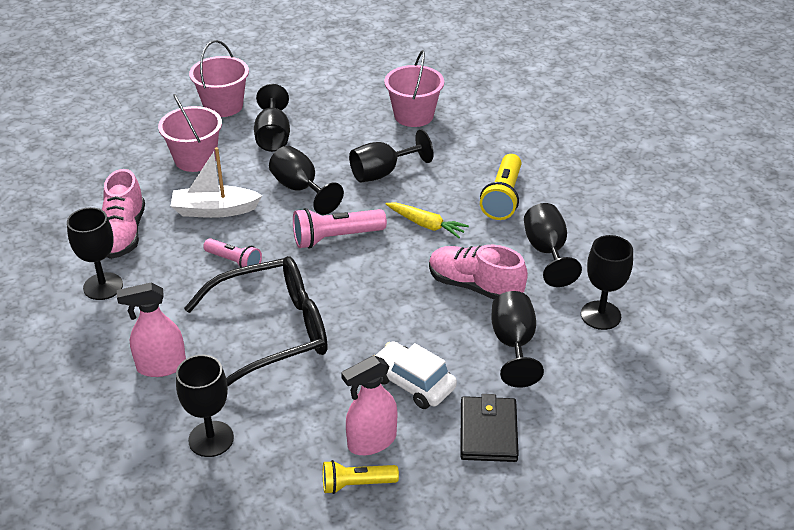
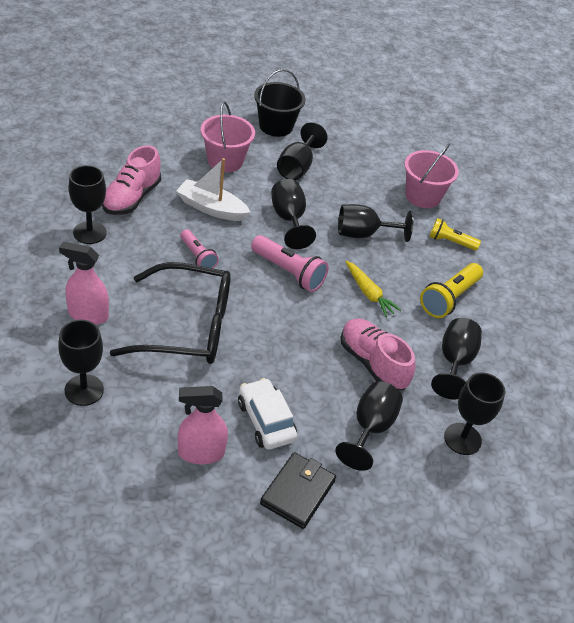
camera: 20 degrees right, 5 degrees up
pink bucket [189,40,249,117] -> black bucket [254,69,306,137]
pink flashlight [293,208,387,249] -> pink flashlight turned 150 degrees counterclockwise [251,235,329,292]
yellow flashlight [323,460,399,494] -> yellow flashlight moved to [429,218,481,251]

